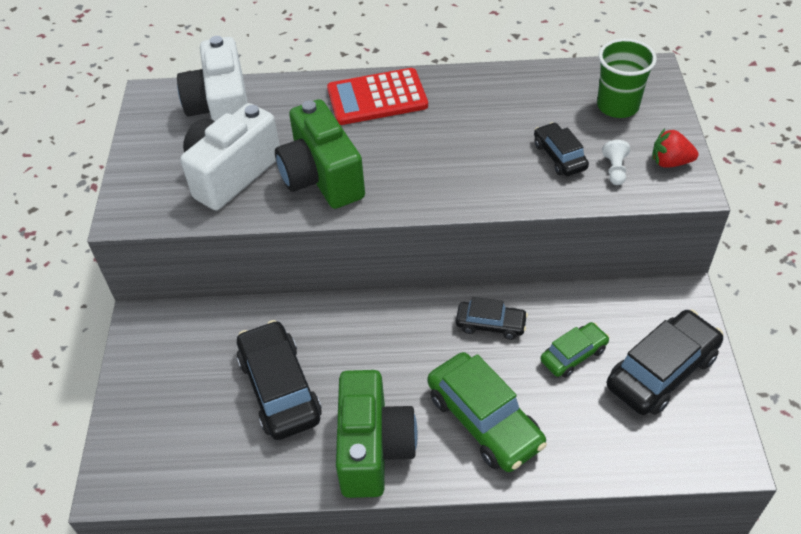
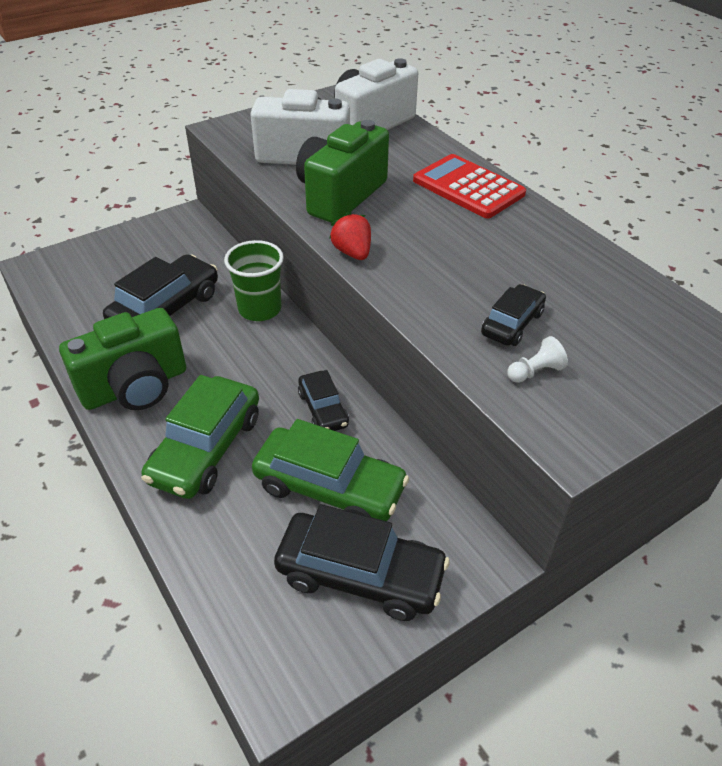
camera: 55 degrees right, 5 degrees down
green car [540,322,610,378] -> green car [252,419,409,521], size x1.77
green cup [597,38,657,118] -> green cup moved to [224,240,284,321]
red strawberry [652,129,698,168] -> red strawberry moved to [329,212,371,260]

